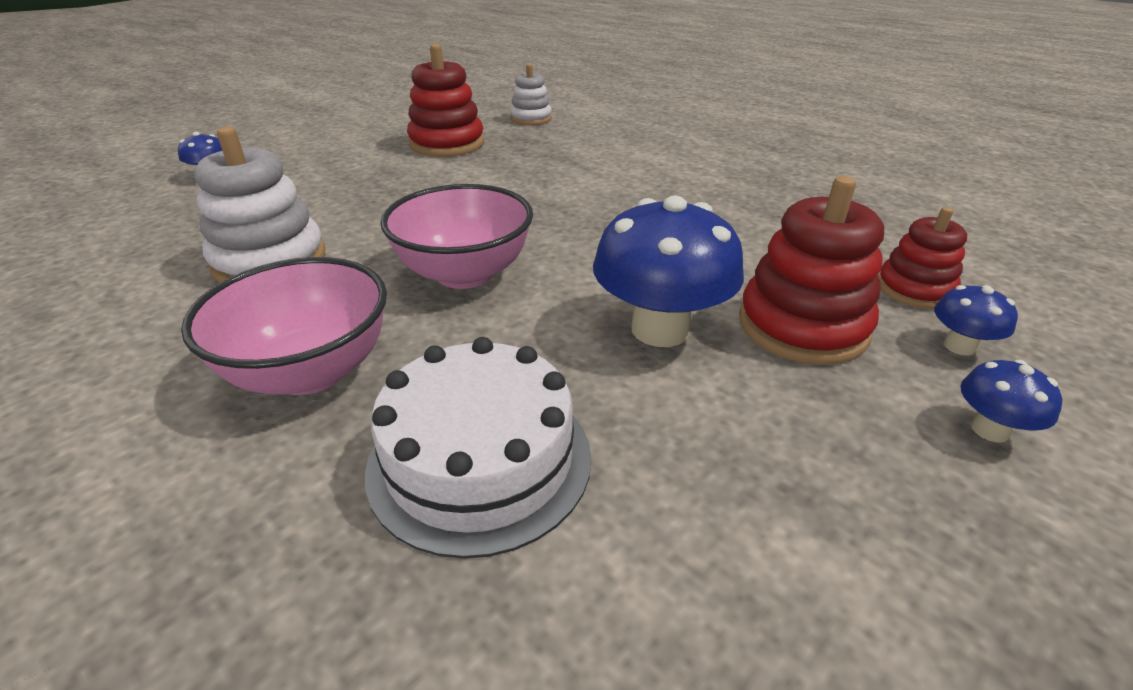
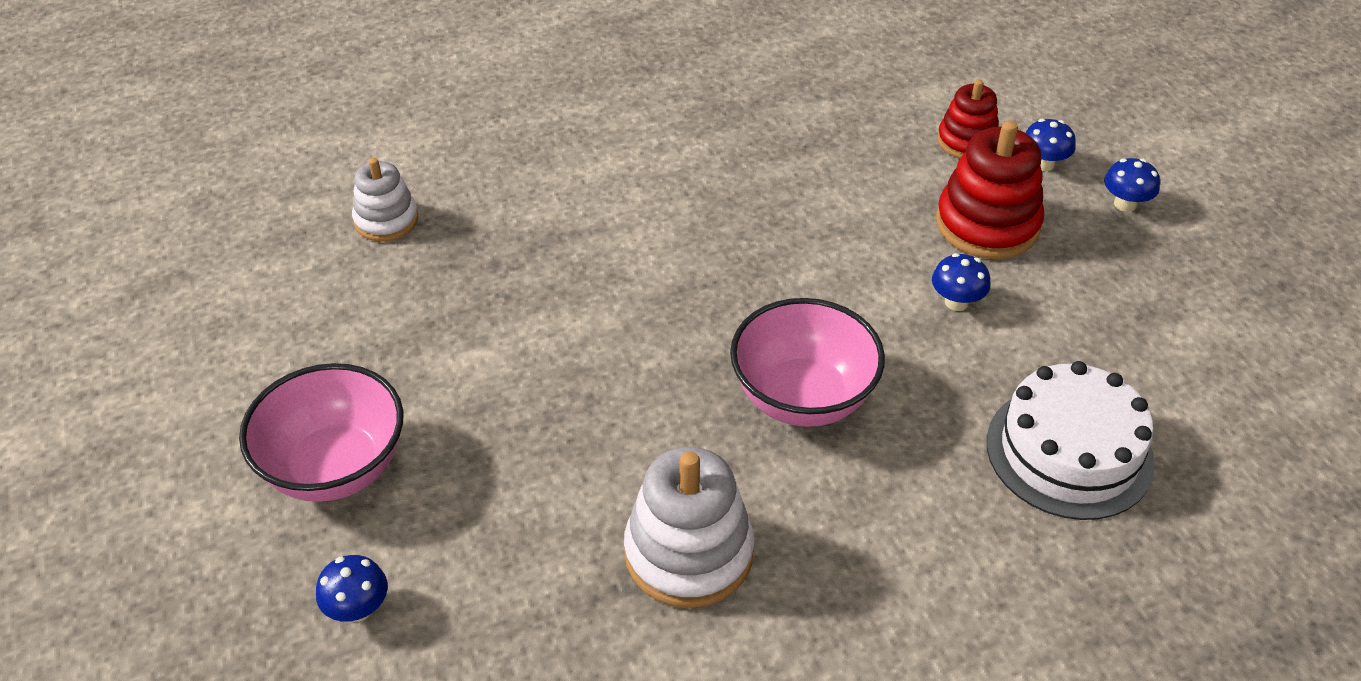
camera: 65 degrees left, 10 degrees up
pink bowl [181,257,387,395] -> pink bowl moved to [239,363,403,502]
red stacking toy [407,44,484,157] -> none
blue mushroom [593,195,744,347] -> blue mushroom [932,253,991,311], size x0.48

